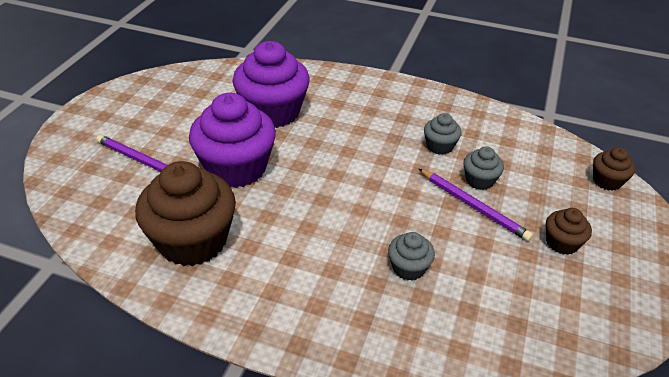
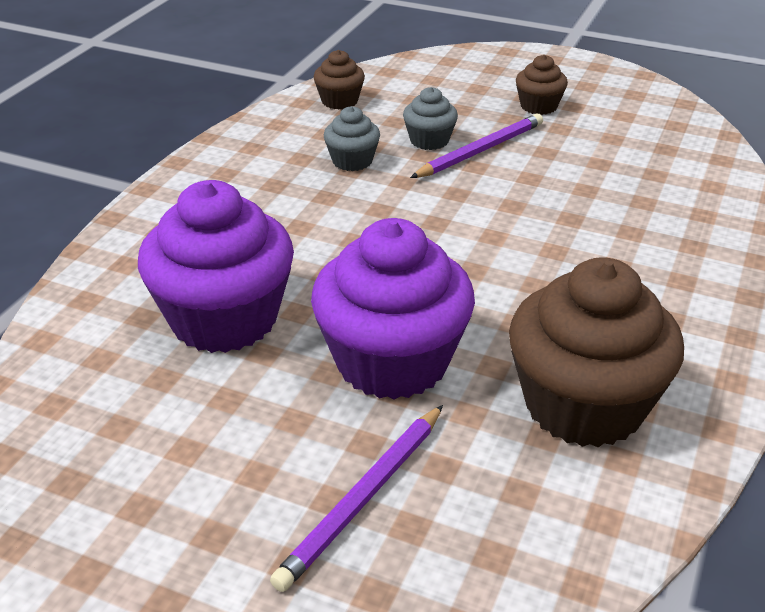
camera: 85 degrees left, 5 degrees down
grey cupcake [388,232,435,281] -> none
brown cupcake [593,147,635,191] -> brown cupcake moved to [314,50,365,109]

